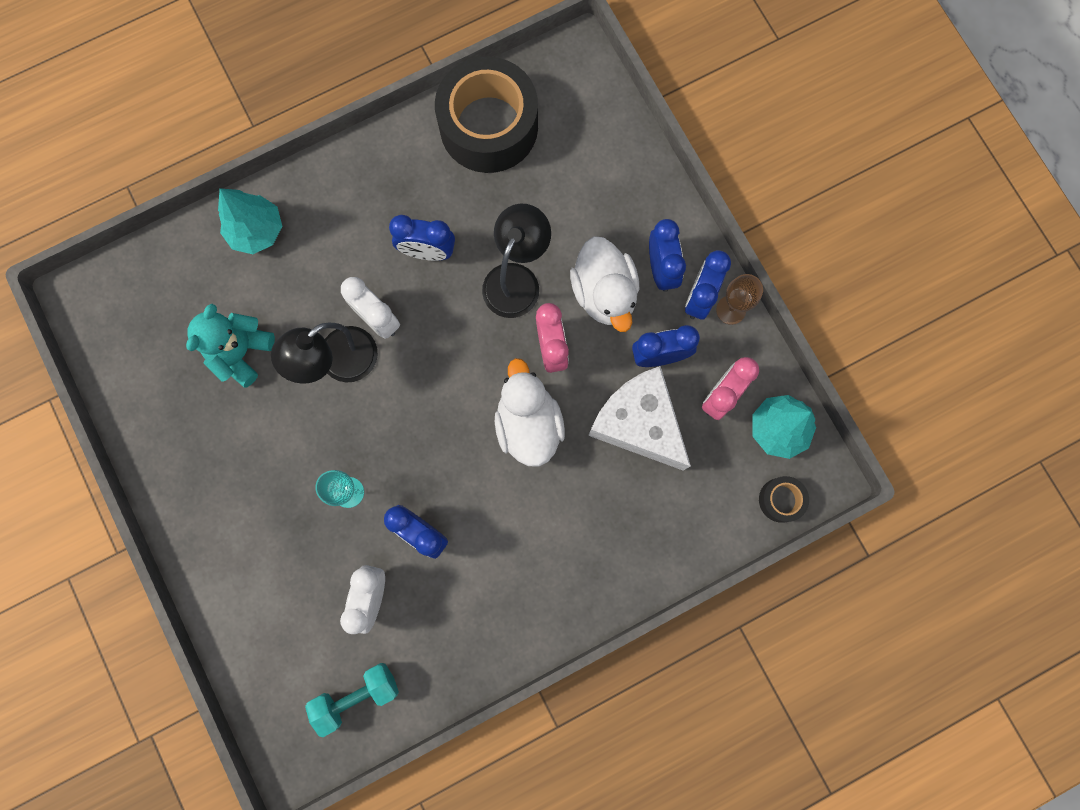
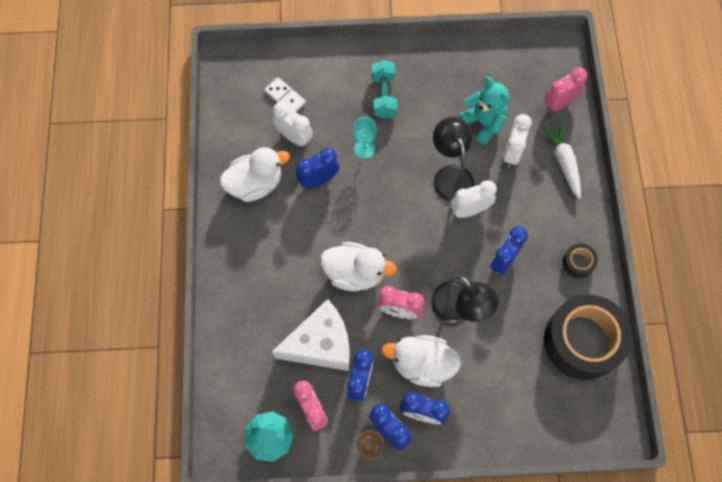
camera: 115 degrees right, 10 degrees down
turquoise tree [218,188,282,254] -> white carrot [541,120,581,199]
turquoise dumbbell [305,663,399,737] -> turquoise dumbbell moved to [371,60,398,119]
black tape [759,476,809,523] -> black tape moved to [562,244,598,278]
none -> white duck [220,147,290,202]
none -> white domino [264,77,306,112]
none -> white clock [503,114,532,167]
none -> pink clock [544,67,588,112]

